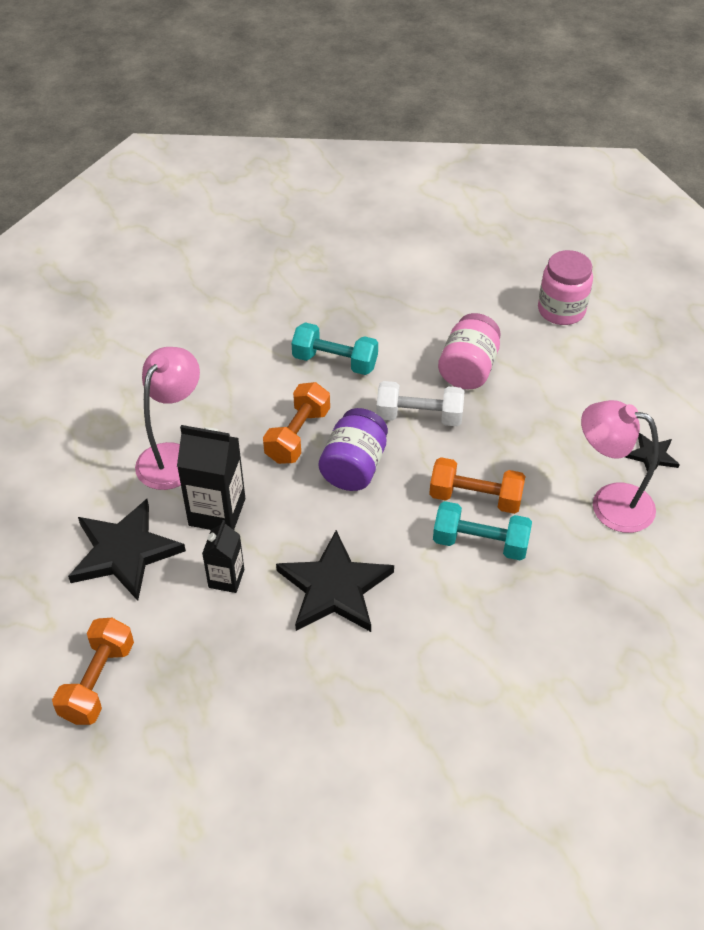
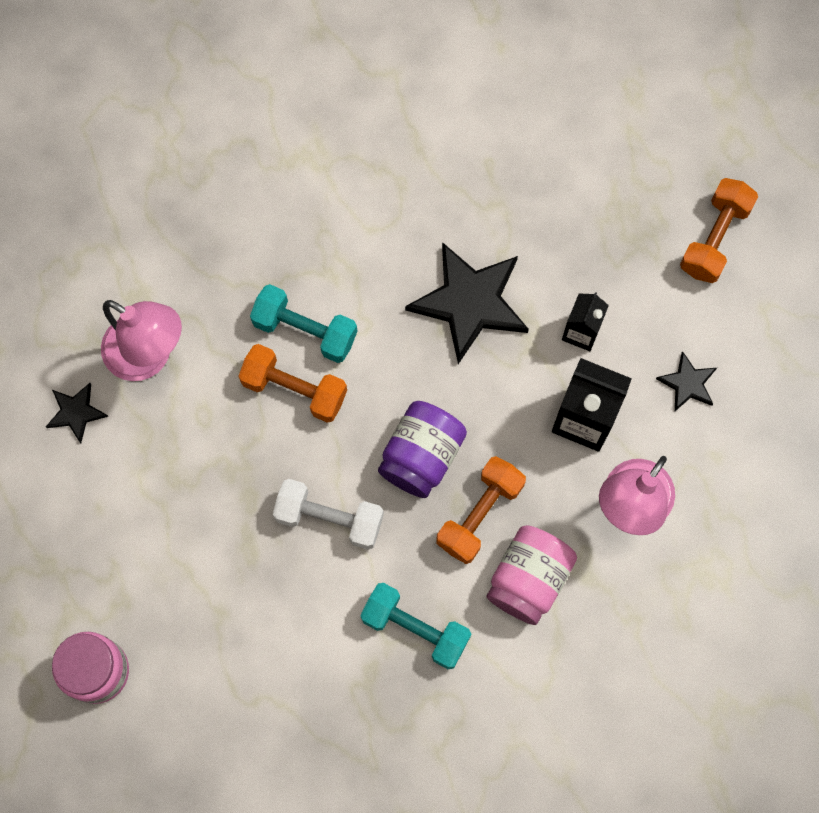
camera: 170 degrees left, 25 degrees up
black star [68,499,186,601] -> black star [656,351,717,411], size x0.49
pink jar [438,313,501,389] -> pink jar moved to [487,525,577,625]

